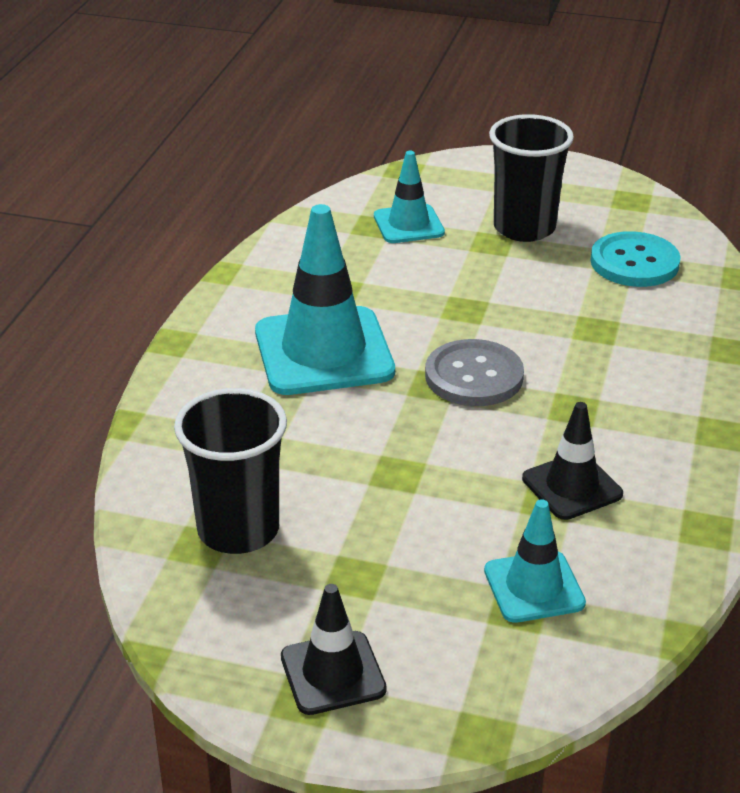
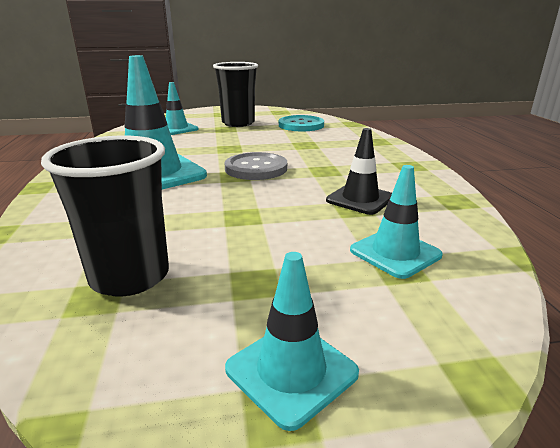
camera: 25 degrees left, 10 degrees down
black traffic cone [281,584,387,715] -> turquoise traffic cone [225,252,359,431]

